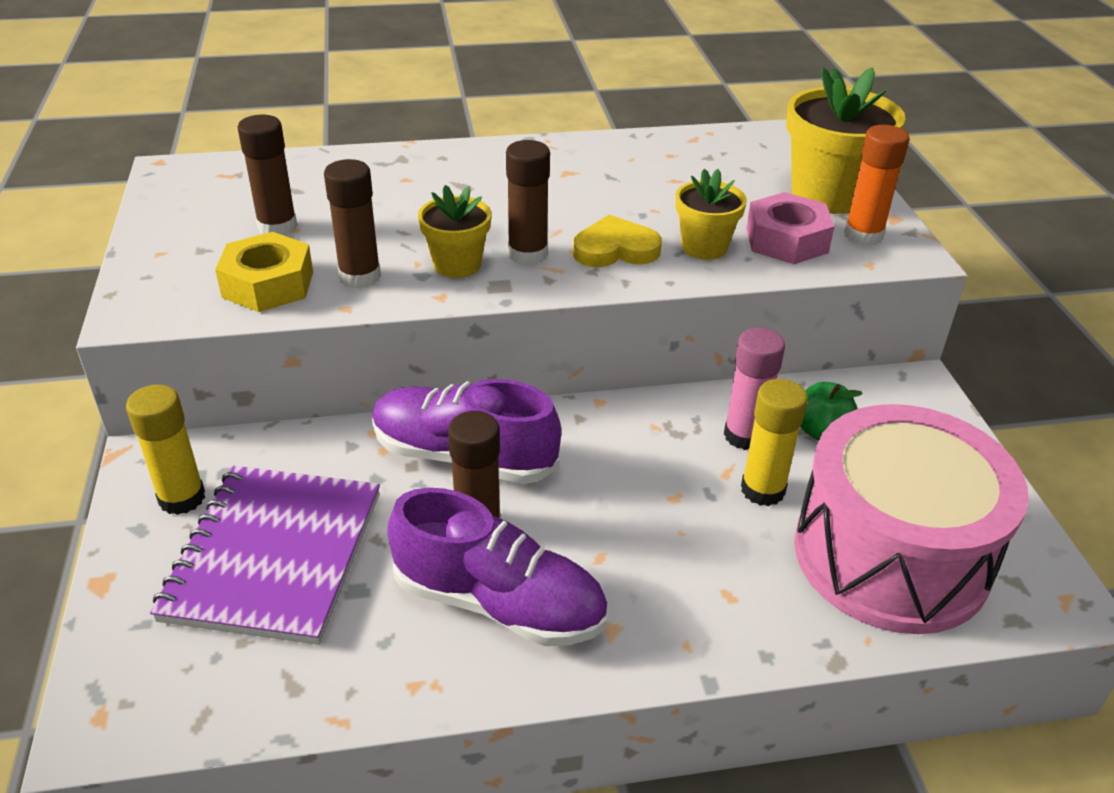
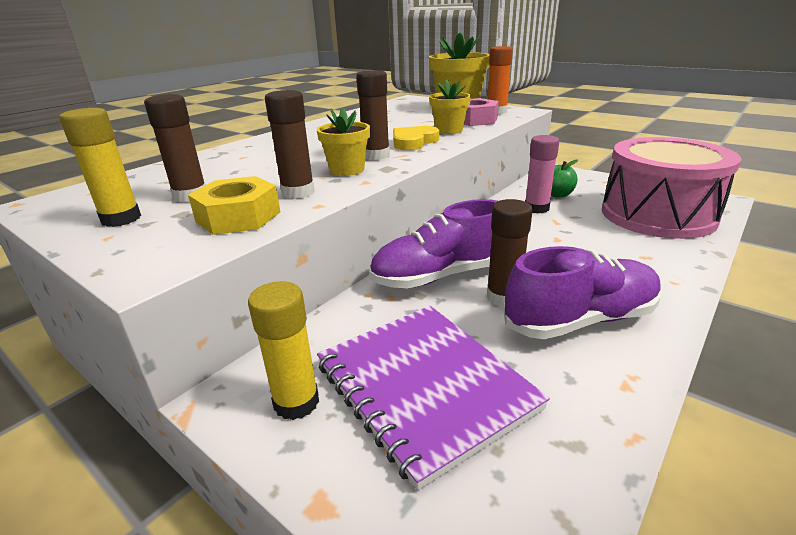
camera: 40 degrees left, 10 degrees down
yellow glue stick [741,379,808,506] -> yellow glue stick moved to [59,108,141,227]

